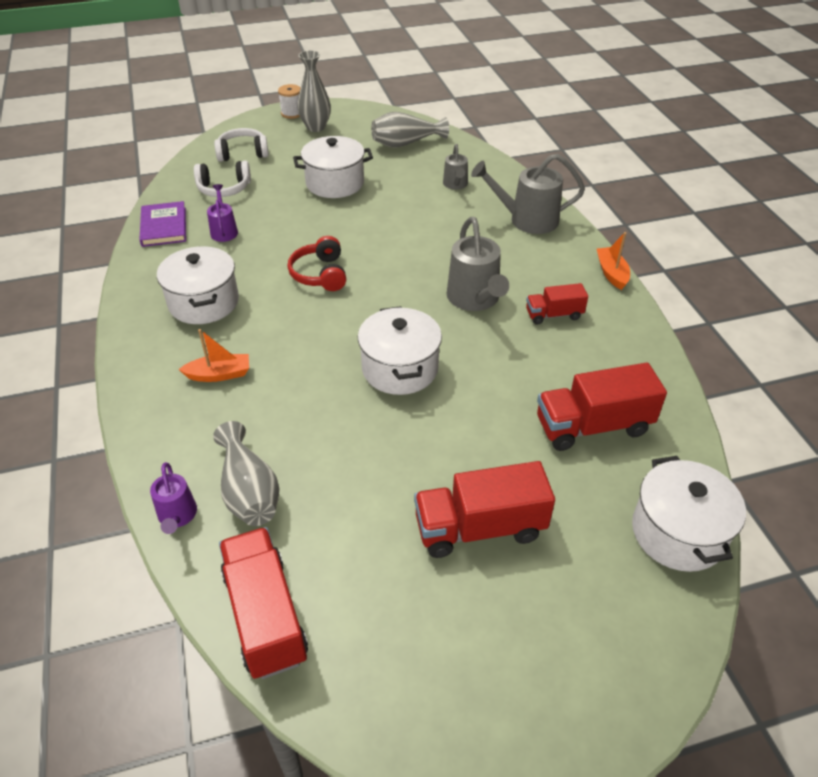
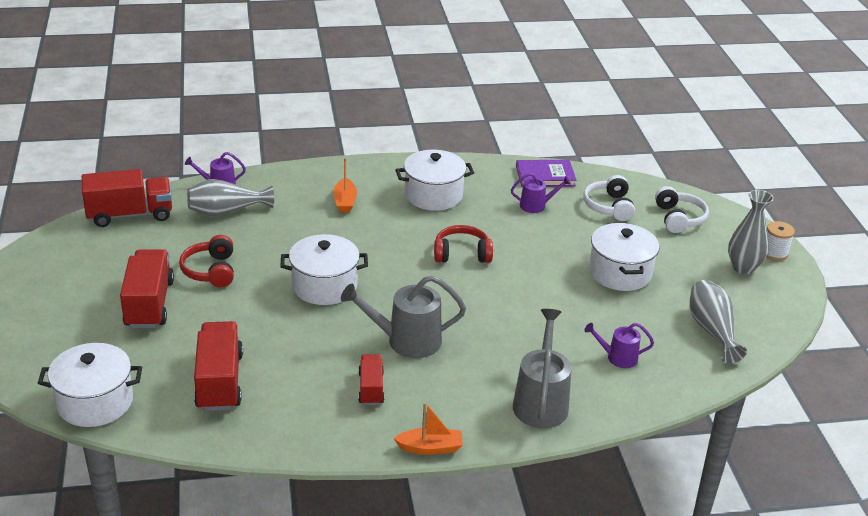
camera: 95 degrees right, 10 degrees down
grey watering can [443,144,468,190] -> purple watering can [584,323,654,368]
none -> red headphones [179,235,234,287]

